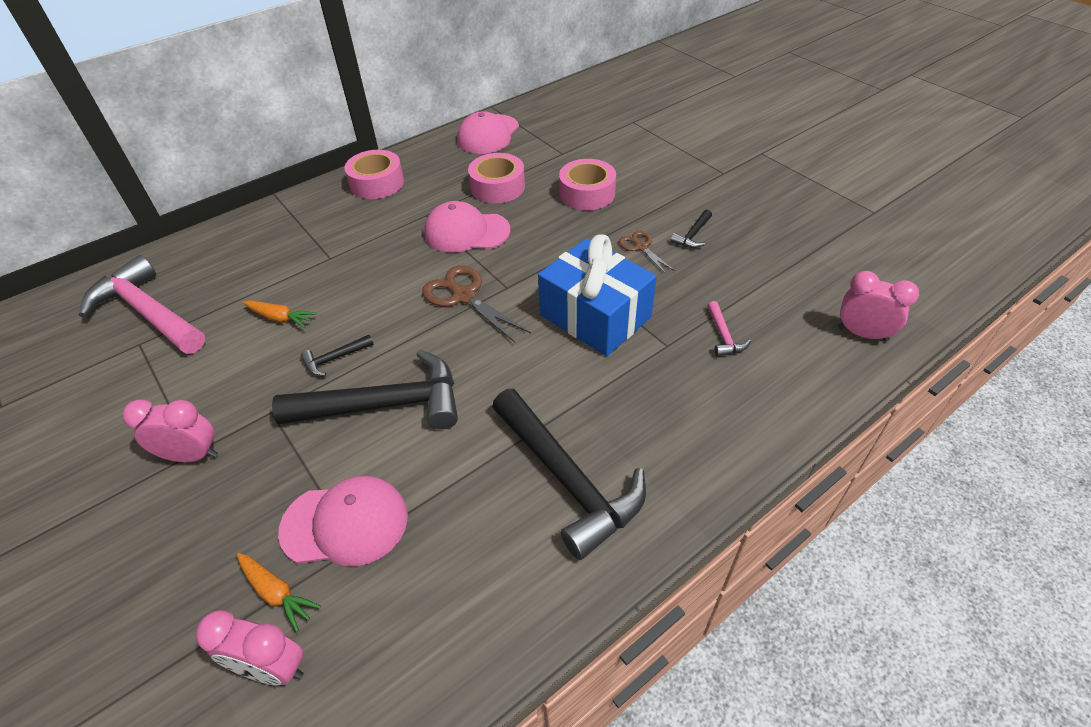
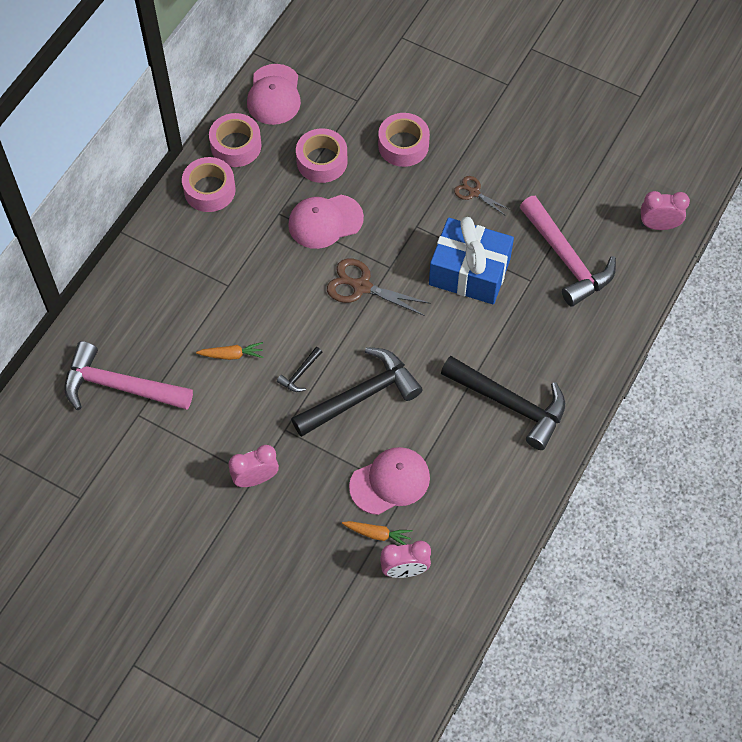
camera: 25 degrees left, 15 degrees up
black hammer [670,210,712,248] -> none
pink hammer [707,301,751,357] -> pink hammer [520,196,616,307], size x2.38
none -> pink tape [209,113,261,167]

